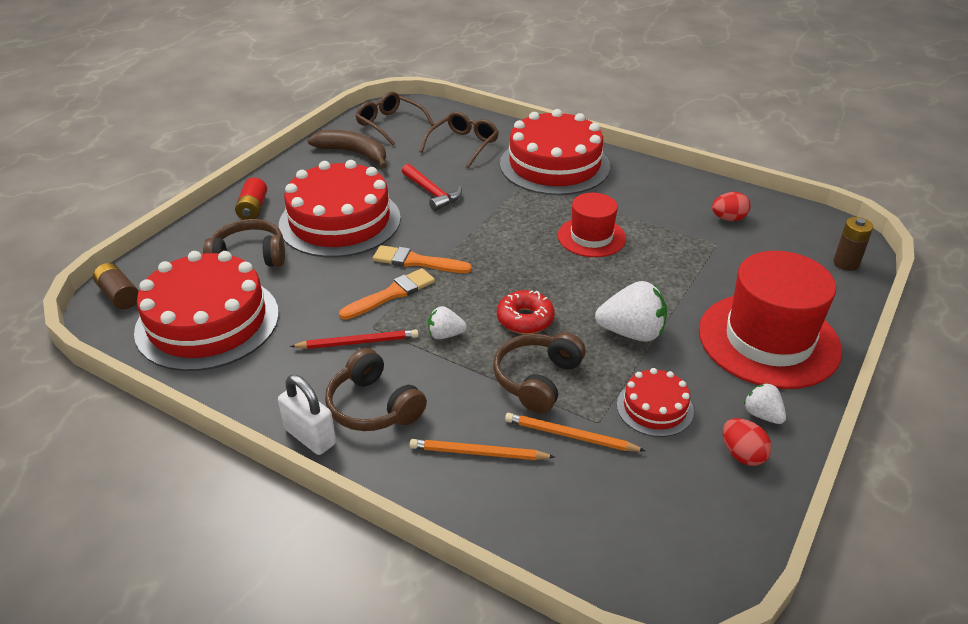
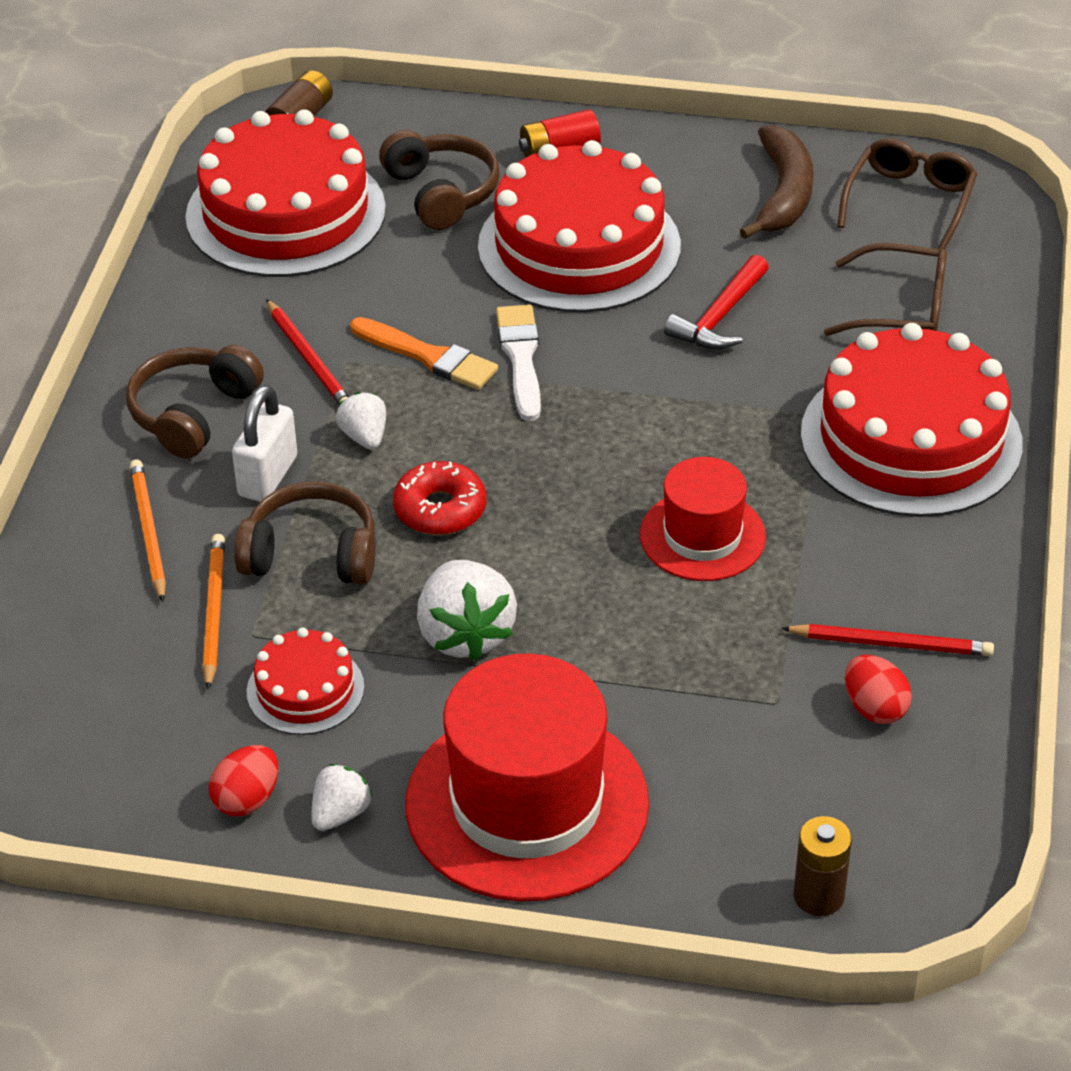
camera: 70 degrees right, 5 degrees up
white padlock [278,375,336,455] -> white padlock moved to [232,385,297,502]
orange brush [373,245,472,273] -> white brush [496,305,541,421]
none -> red pencil [781,624,994,656]

